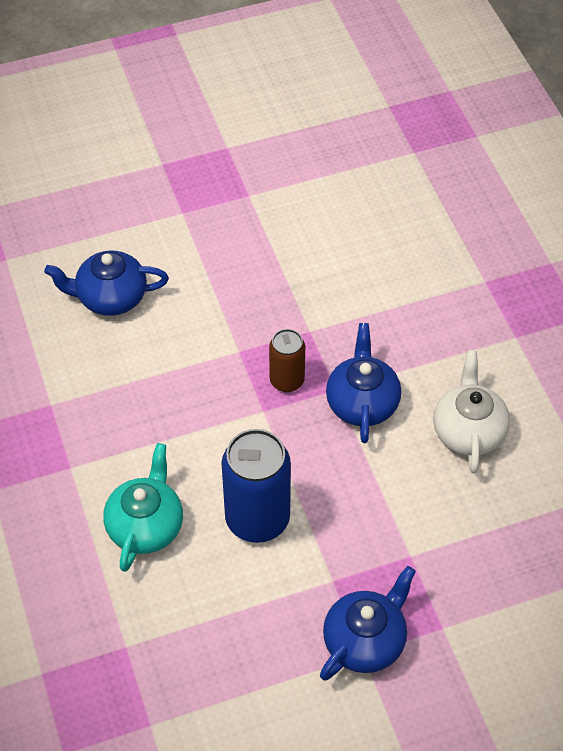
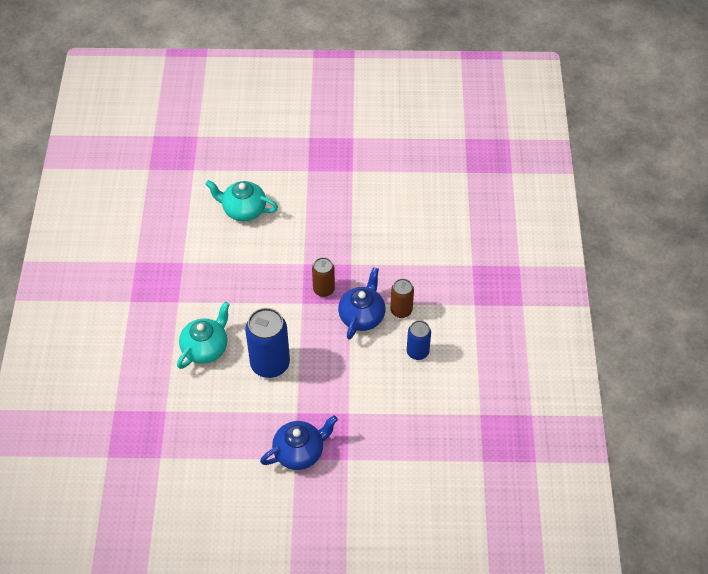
camera: 20 degrees right, 0 degrees up
blue teapot [44,250,169,316] -> turquoise teapot [205,180,278,221]
white teapot [433,350,510,473] -> blue can [407,320,431,360]
none -> brown can [390,279,414,318]

